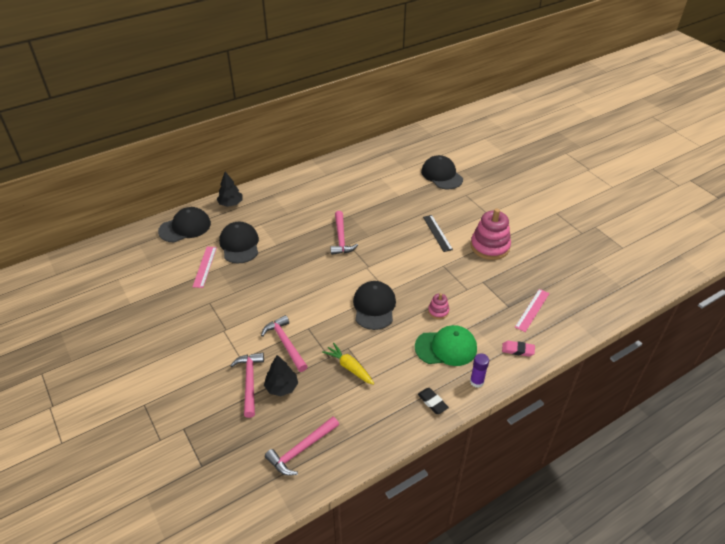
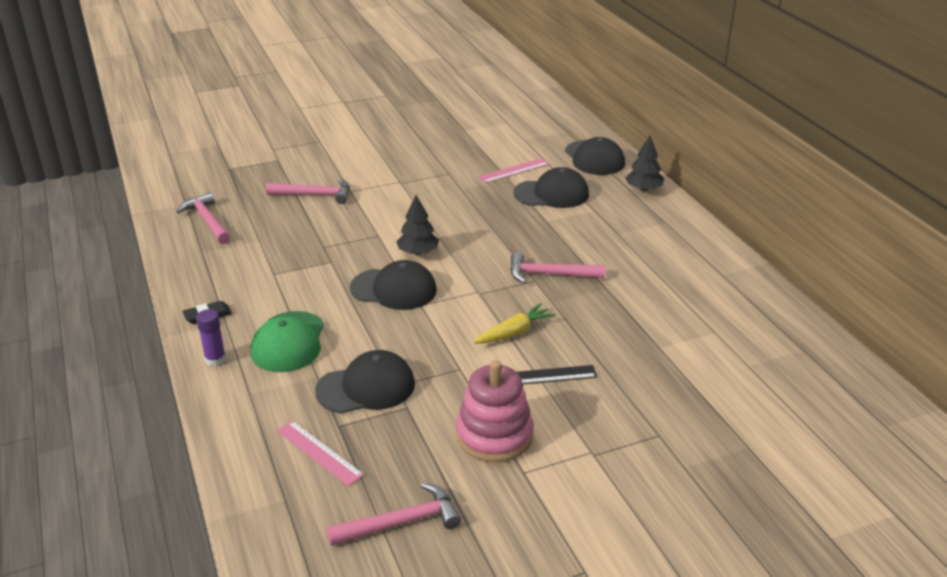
camera: 100 degrees right, 10 degrees down
pink ruler [193,247,217,288] -> pink ruler turned 45 degrees counterclockwise [478,158,549,183]
pink hammer [261,315,308,372] -> pink hammer moved to [327,483,461,546]
black tree [264,355,298,396] -> black tree moved to [396,195,439,255]
yellow carrot [322,342,374,385] -> yellow carrot moved to [473,303,556,344]
black cap [421,155,463,189] -> black cap moved to [315,350,415,413]
pink stacking toy [428,293,449,319] -> none
pink eraser [502,341,535,357] -> none

